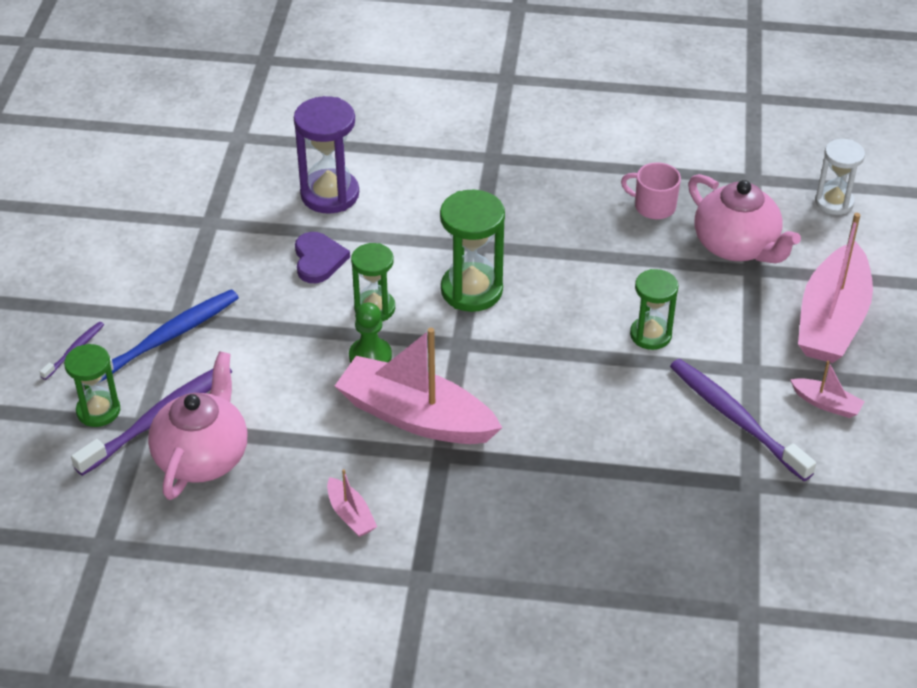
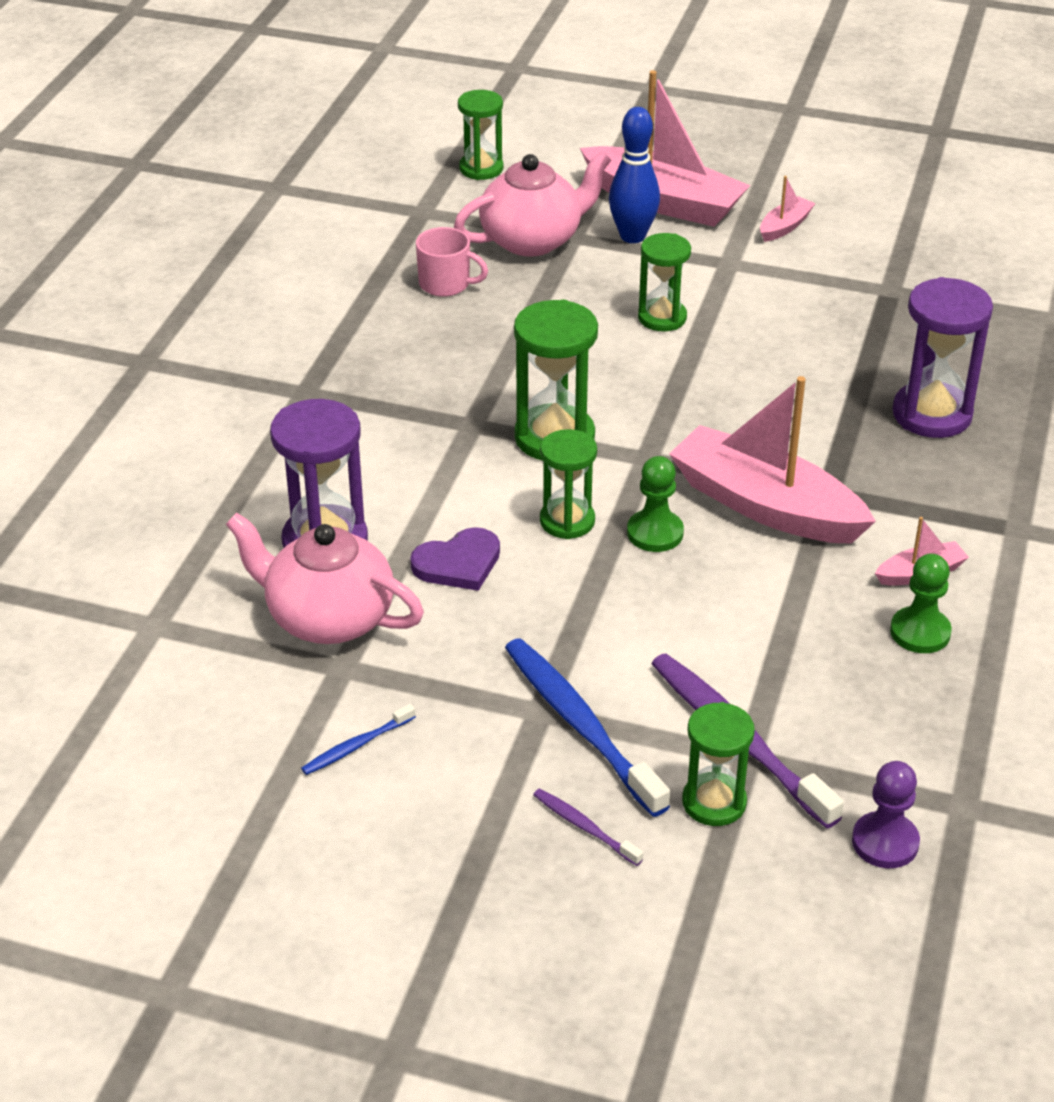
camera: 80 degrees left, 5 degrees down
pink teapot [148,351,248,500] -> pink teapot moved to [226,513,424,644]
purple heart [295,232,350,283] -> purple heart turned 150 degrees clockwise [410,527,500,591]
pink boat [335,328,502,444] -> pink boat turned 90 degrees clockwise [669,376,876,544]
pink mug [621,162,681,219] -> pink mug turned 105 degrees counterclockwise [416,227,488,297]
purple toothbrush [670,359,816,481] -> none
white hourglass [815,139,865,215] -> green hourglass [458,90,504,180]
none -> blue toothbrush [301,704,416,775]
none -> blue bowling pin [609,107,660,243]
none -> purple pawn [852,761,920,868]
none -> green pawn [890,554,952,653]
none -> purple hourglass [892,277,993,438]

